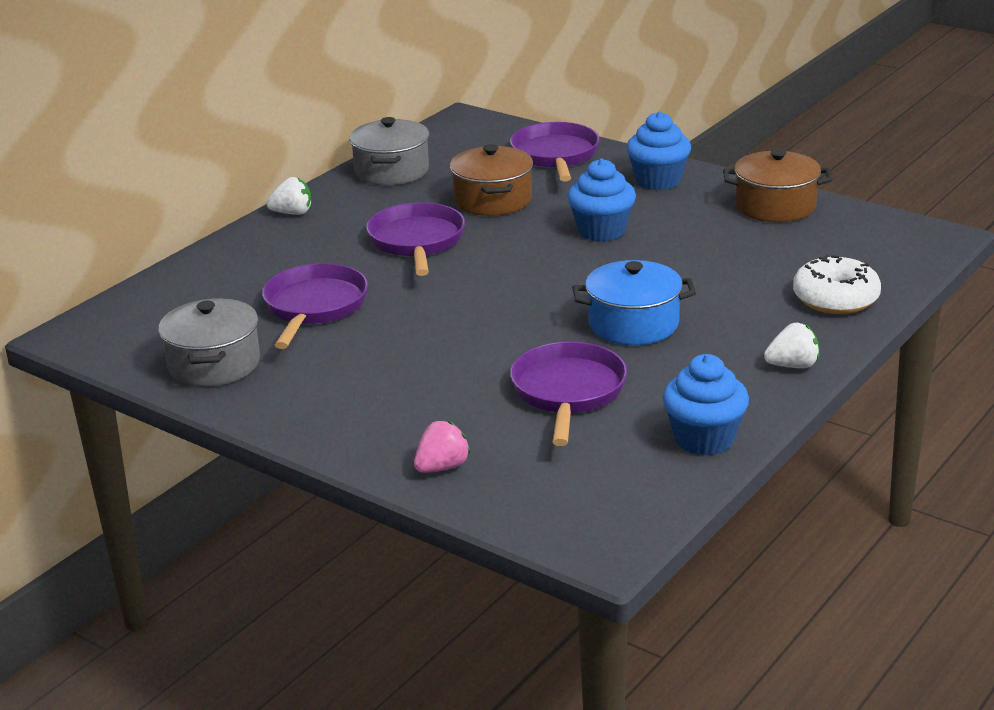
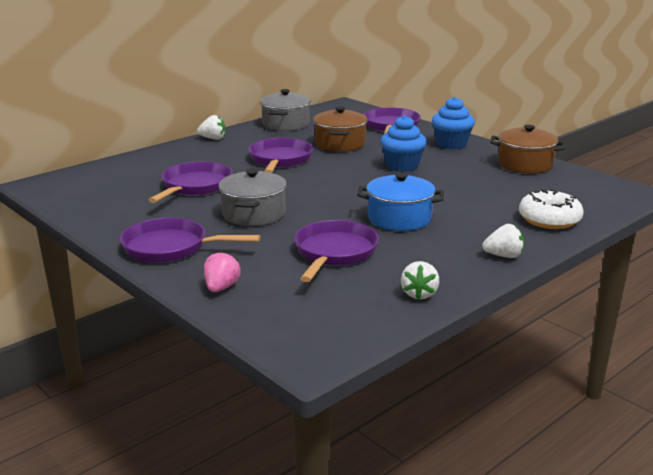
camera: 10 degrees right, 5 degrees down
grey pot [158,298,260,387] -> grey pot moved to [219,169,287,226]
pink strawberry [414,421,471,473] -> pink strawberry turned 45 degrees counterclockwise [204,251,241,292]
blue cupcake [663,354,749,455] -> white strawberry [401,261,439,300]
none -> purple pan [120,218,261,263]

